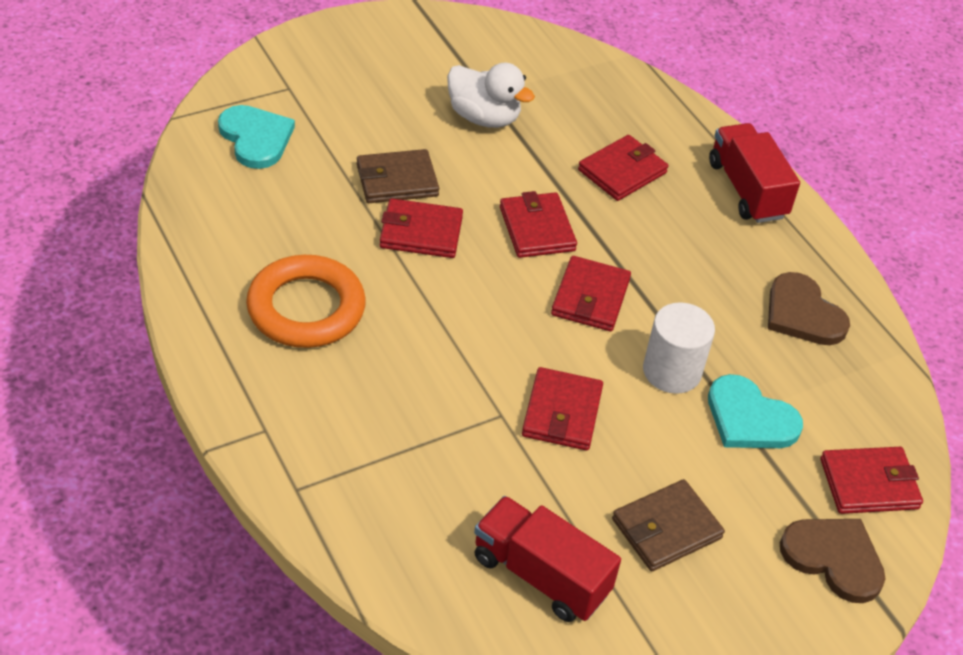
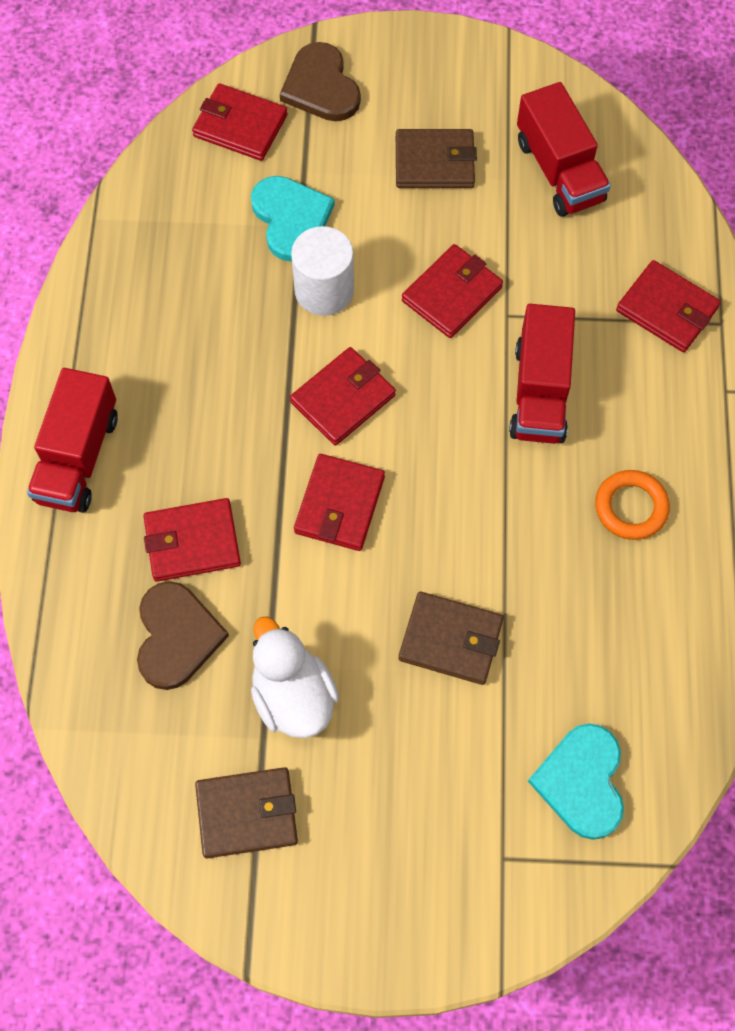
camera: 145 degrees left, 20 degrees up
orange ring [246,255,366,348] -> orange ring [595,470,670,540], size x0.58
red wallet [380,198,463,258] -> red wallet moved to [616,260,721,352]
brown heart [768,272,850,345] -> brown heart moved to [137,581,229,690]
none -> brown wallet [195,767,298,859]
none -> red truck [509,304,575,444]

